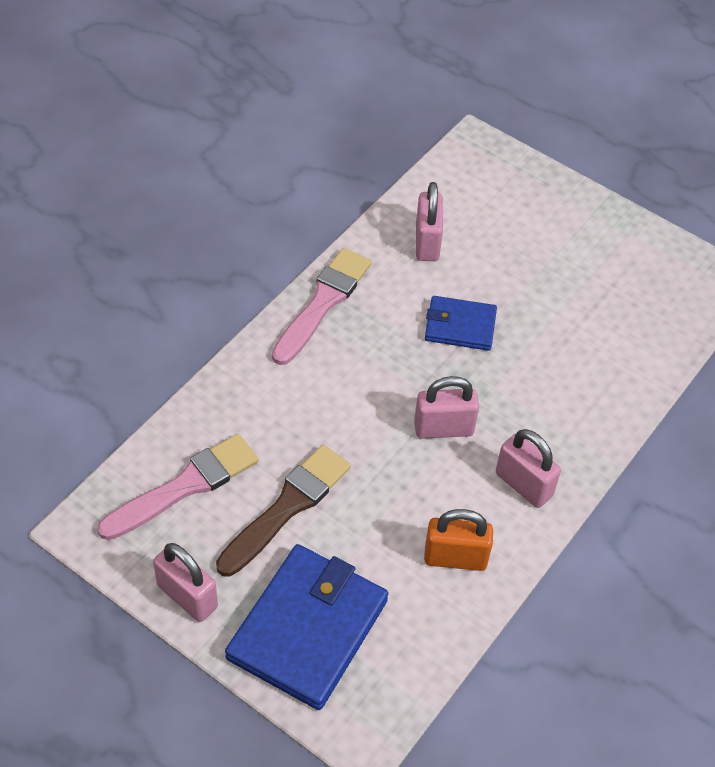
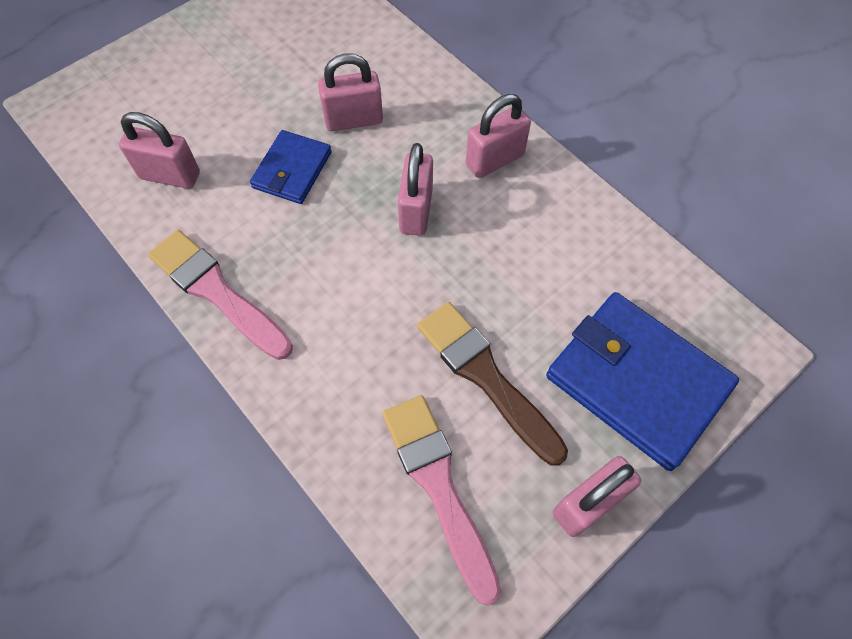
camera: 75 degrees left, 10 degrees up
orange padlock [424,509,493,571] -> none
none -> pink padlock [318,53,383,131]

